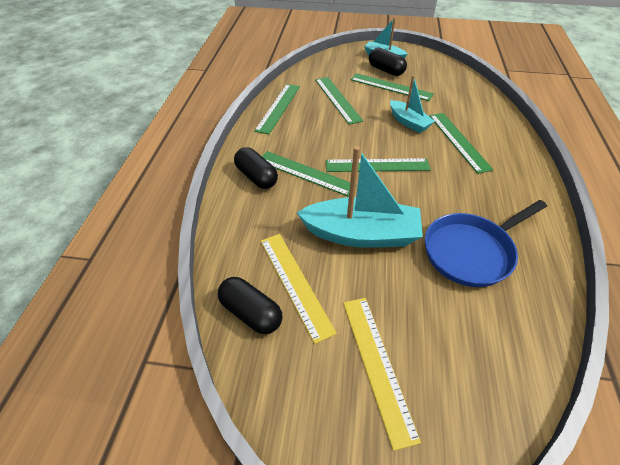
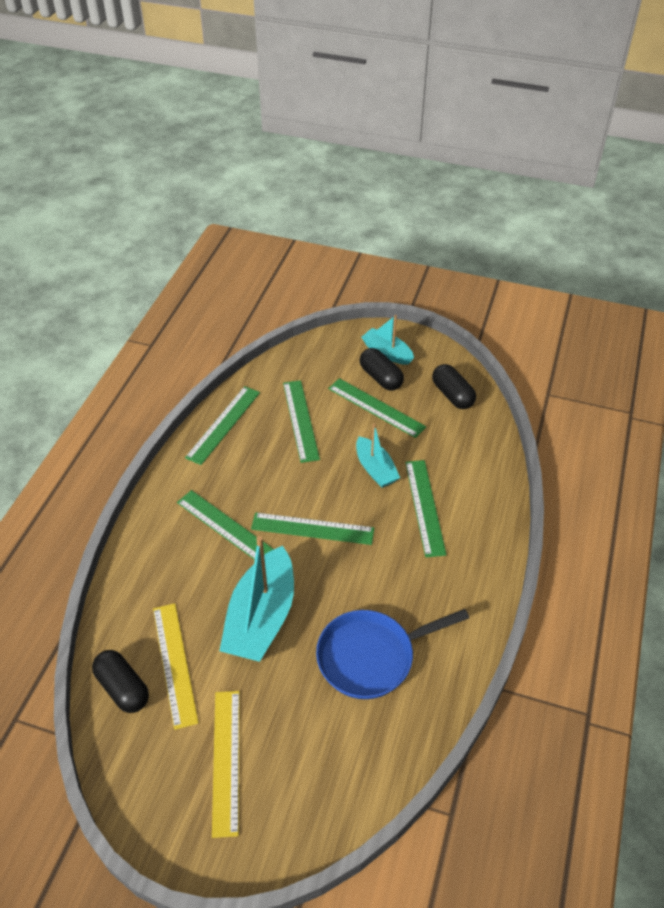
camera: 10 degrees right, 0 degrees up
black capsule [234,147,278,189] -> black capsule moved to [432,364,476,409]
turquoise boat [297,146,423,248] -> turquoise boat turned 90 degrees clockwise [219,536,294,662]

